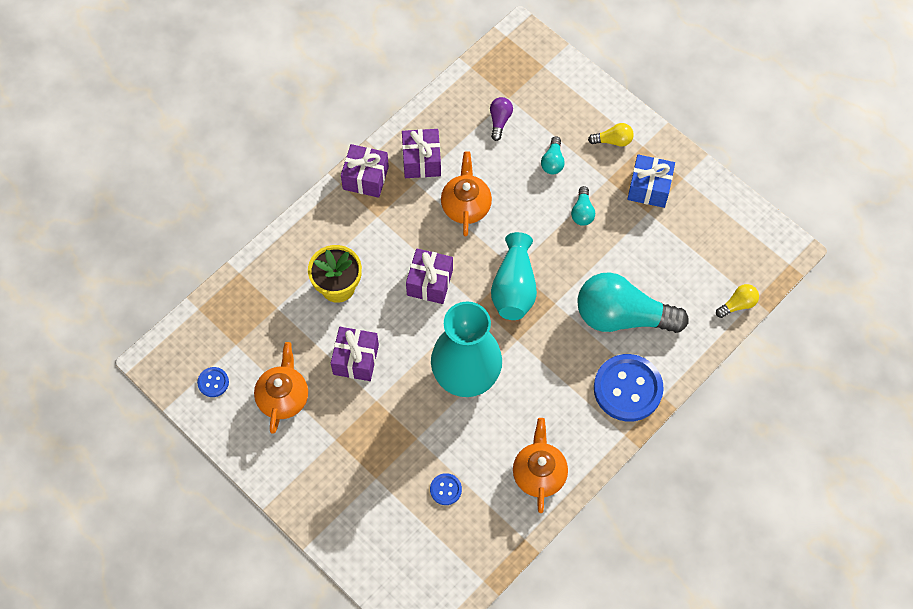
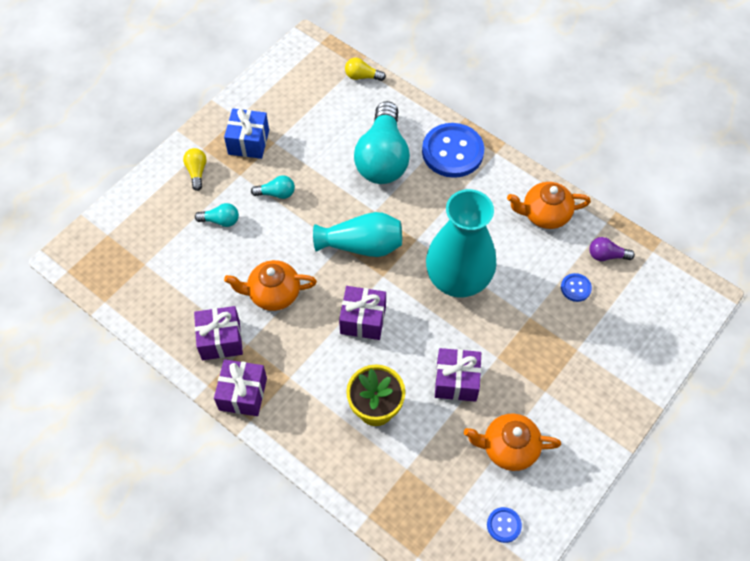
camera: 95 degrees left, 5 degrees down
purple light bulb [490,97,513,141] -> purple light bulb moved to [589,237,635,261]
yellow light bulb [716,284,759,318] -> yellow light bulb turned 45 degrees counterclockwise [345,58,386,81]

